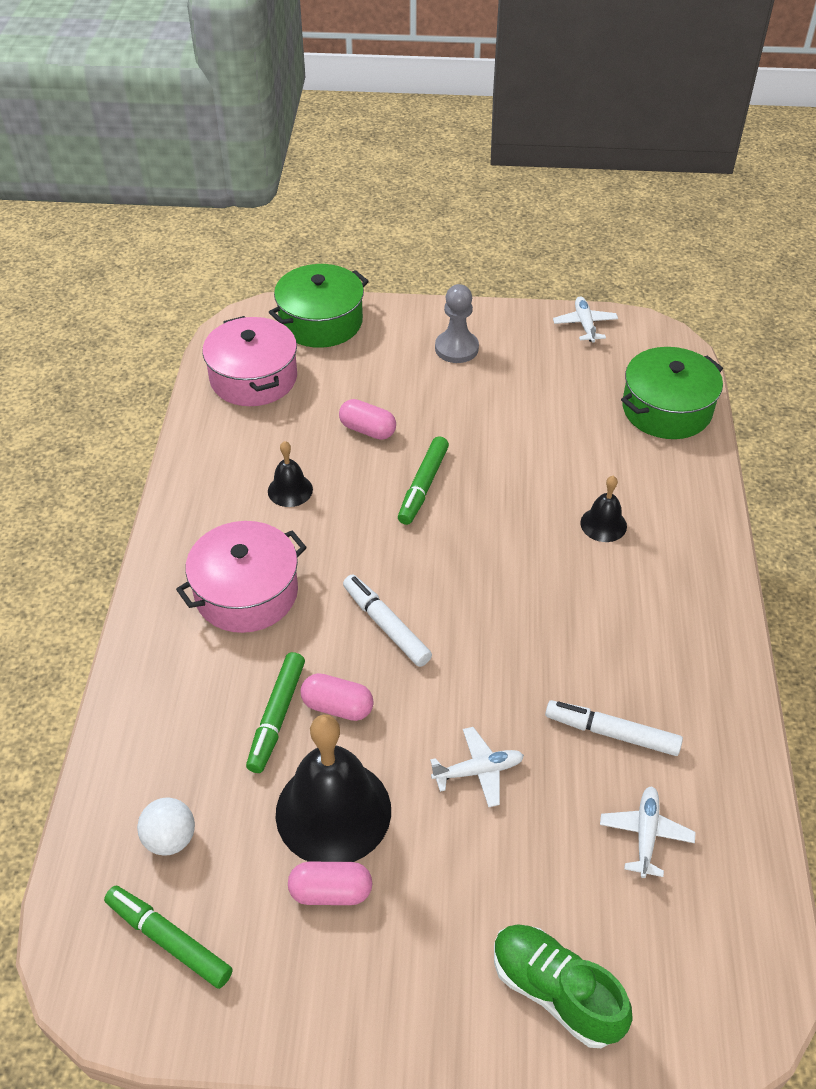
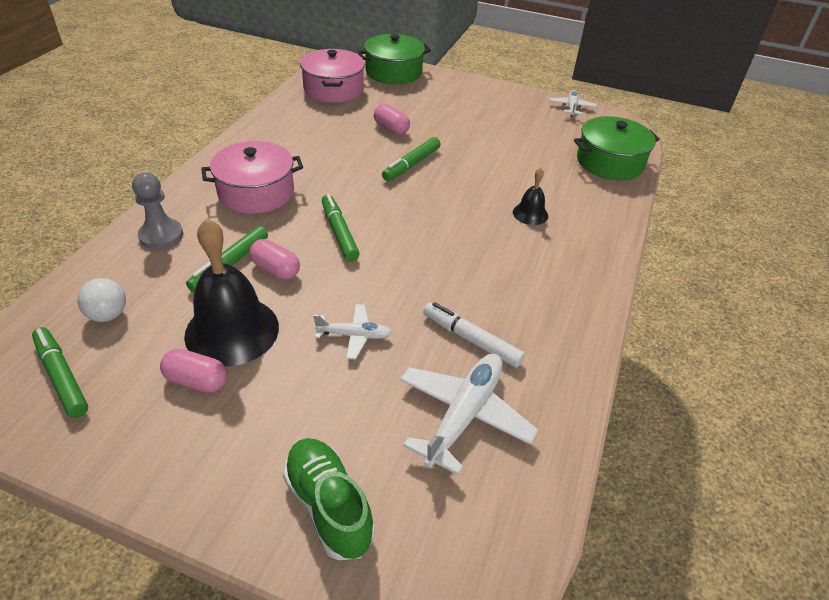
camera: 15 degrees right, 5 degrees down
black bell [268,441,313,507] -> none
white marker [343,575,432,667] -> green marker [322,194,360,261]
grey pawn [435,284,479,363] -> grey pawn moved to [132,172,183,250]
white plane [600,786,696,878] -> white plane [400,353,538,475], size x1.78

